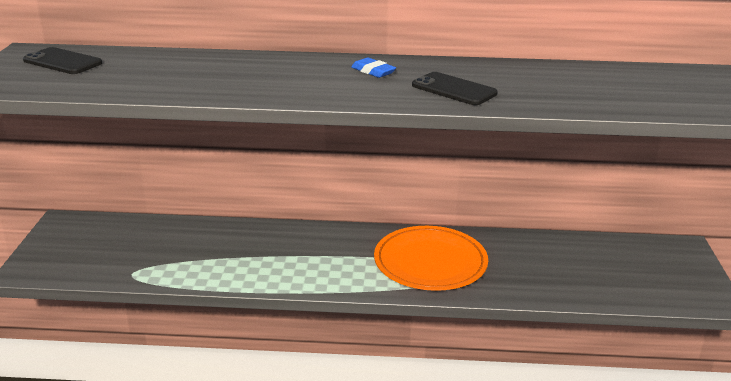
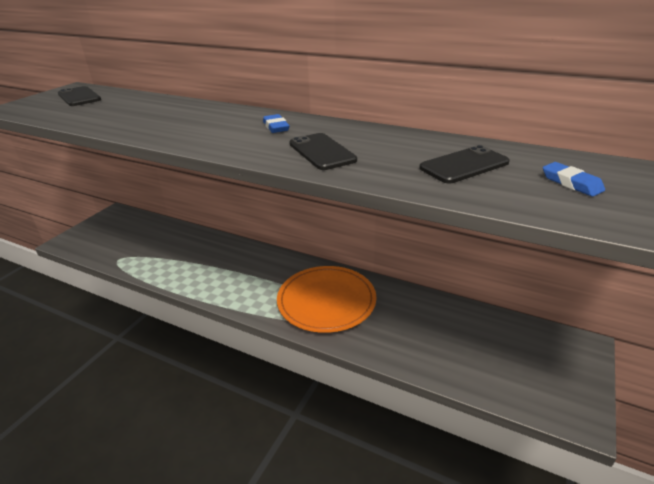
camera: 25 degrees right, 5 degrees up
none -> black phone [419,145,510,184]
none -> blue eraser [543,162,605,197]

